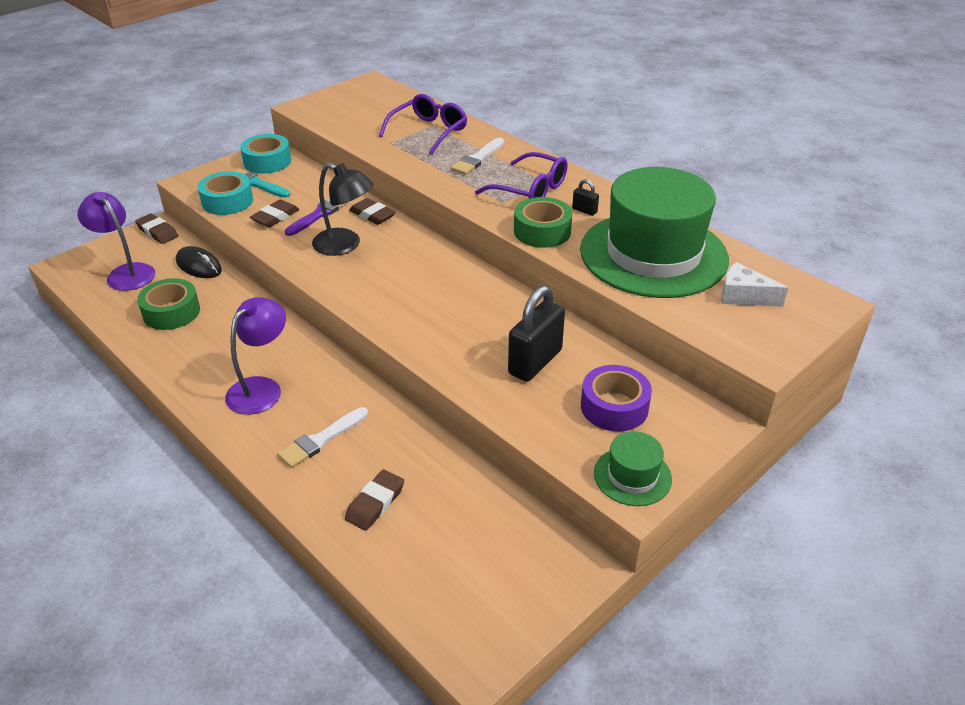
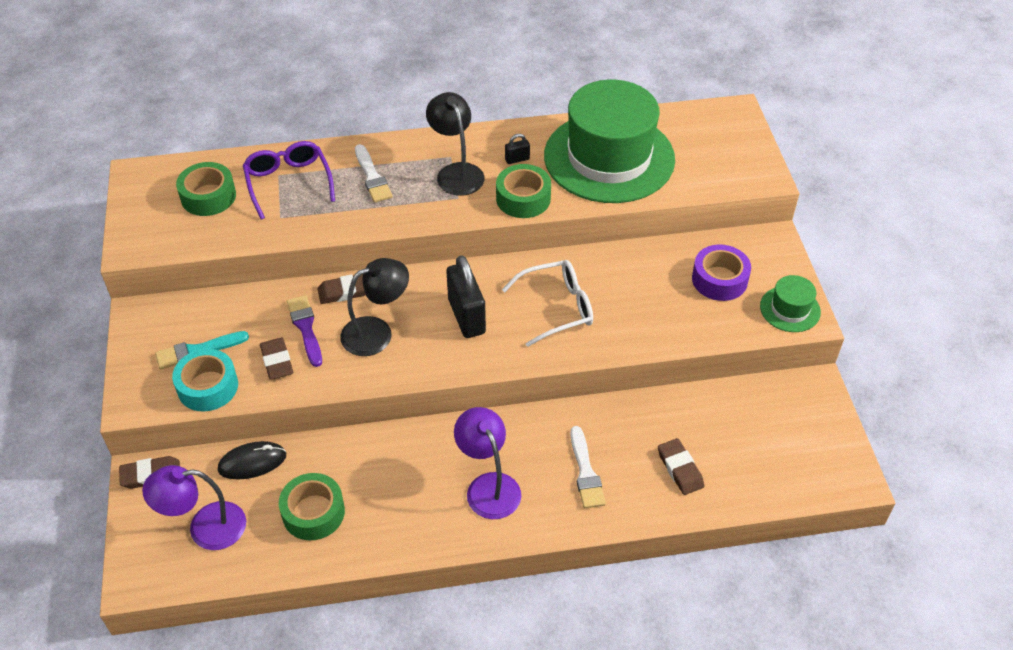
camera: 55 degrees left, 10 degrees up
turquoise tape [240,134,291,174] -> none
purple glasses [475,152,568,199] -> black lamp [426,92,485,196]
black padlock [508,286,565,382] -> black padlock moved to [446,255,486,338]
white cheese [721,262,788,307] -> none
none -> green tape [176,162,236,216]
none -> white glasses [502,260,593,347]

